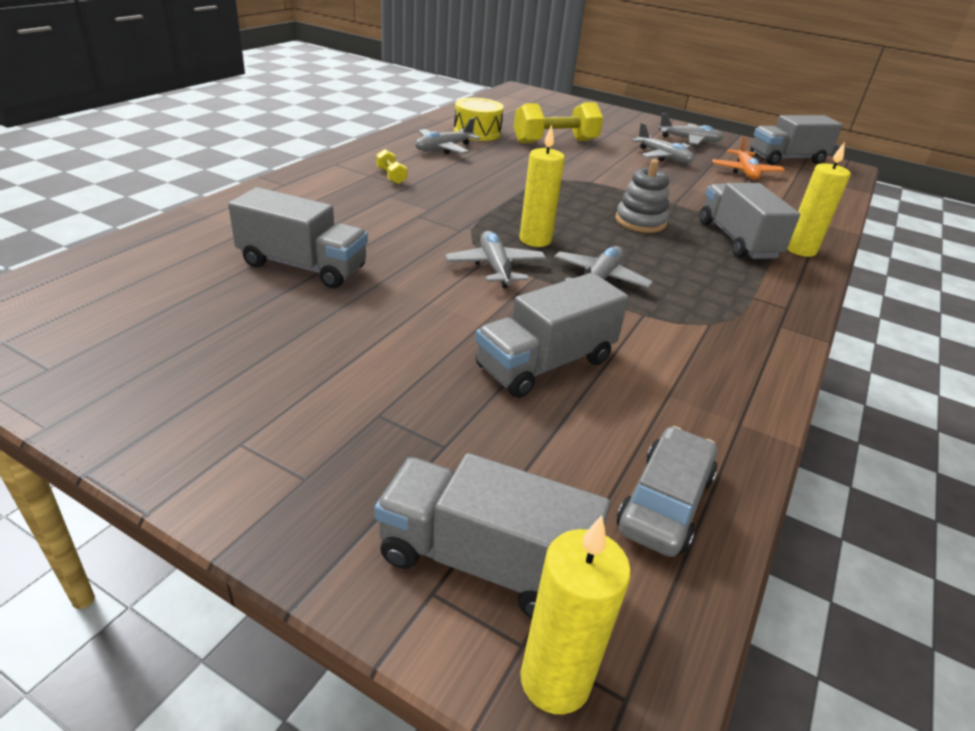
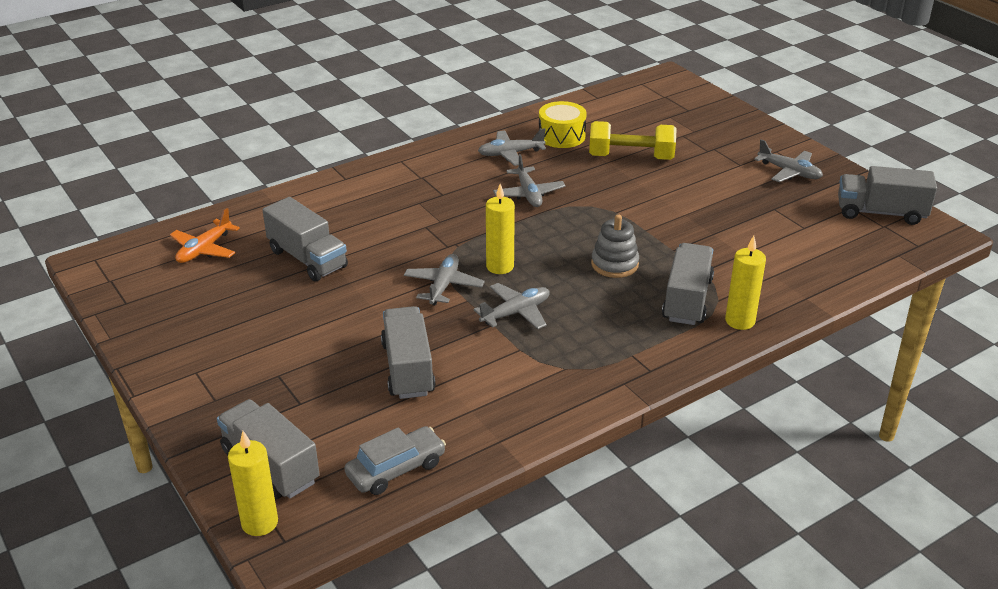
camera: 30 degrees right, 0 degrees up
yellow dumbbell [376,149,407,184] -> none
grey truck [475,273,629,398] -> grey truck turned 90 degrees clockwise [381,306,435,399]
grey plane [631,123,694,163] -> grey plane moved to [493,154,565,207]
orange plane [712,136,785,180] -> orange plane moved to [170,208,240,263]

